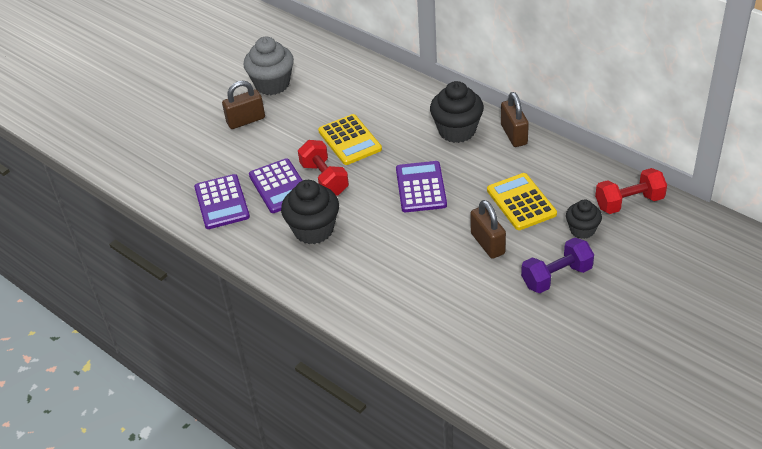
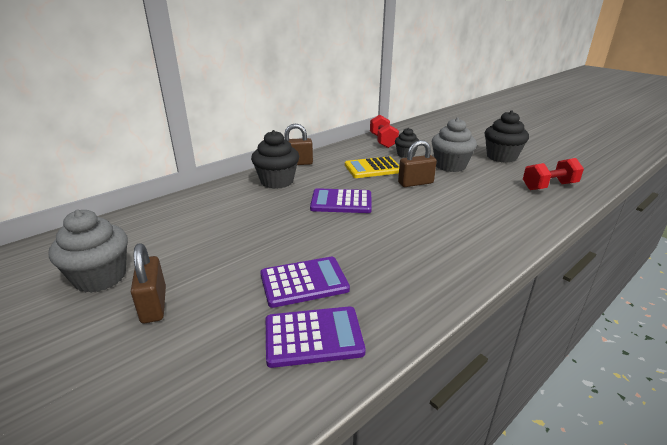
camera: 85 degrees left, 15 degrees down
black cupcake [281,180,339,244] -> black cupcake moved to [485,111,529,163]
red dumbbell [298,140,349,196] -> red dumbbell moved to [523,158,584,190]
yellow calculator [318,114,382,165] -> none
purple dumbbell [521,237,594,293] -> grey cupcake [432,118,477,172]

